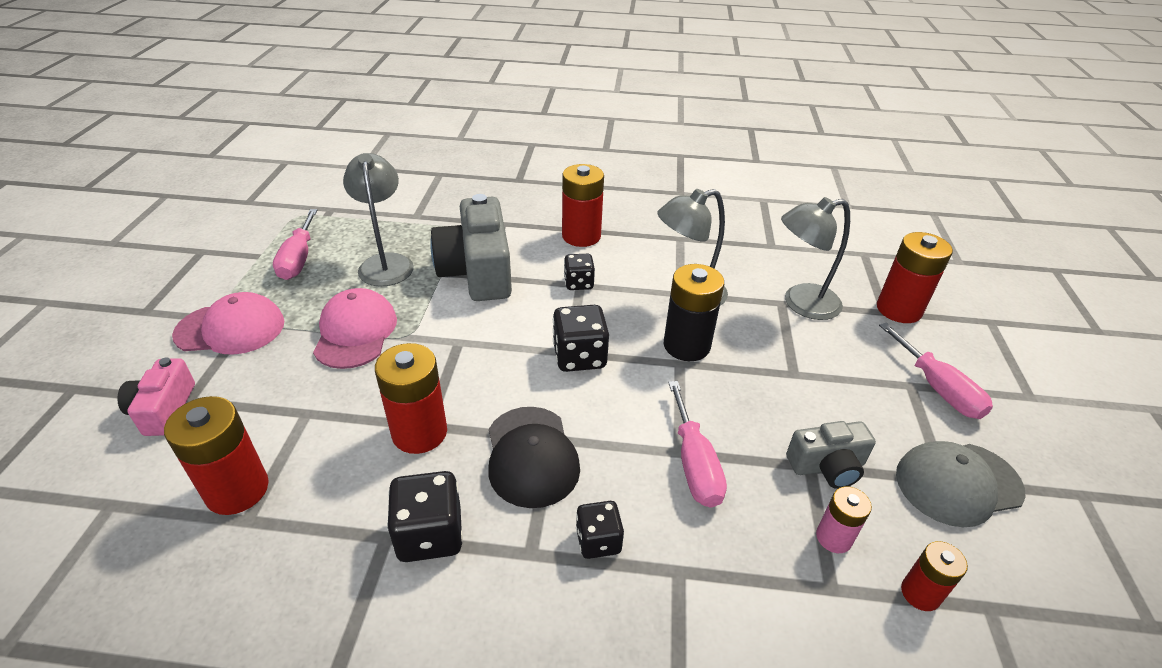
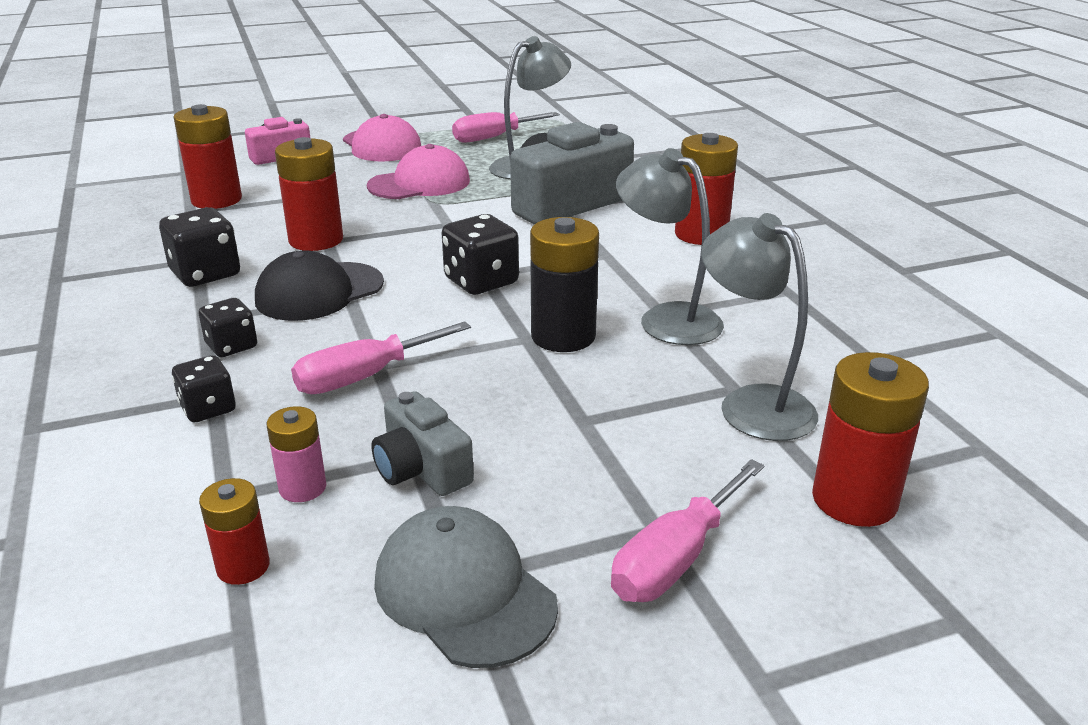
camera: 65 degrees right, 10 degrees down
black dice [564,254,595,290] -> black dice moved to [172,355,236,423]

